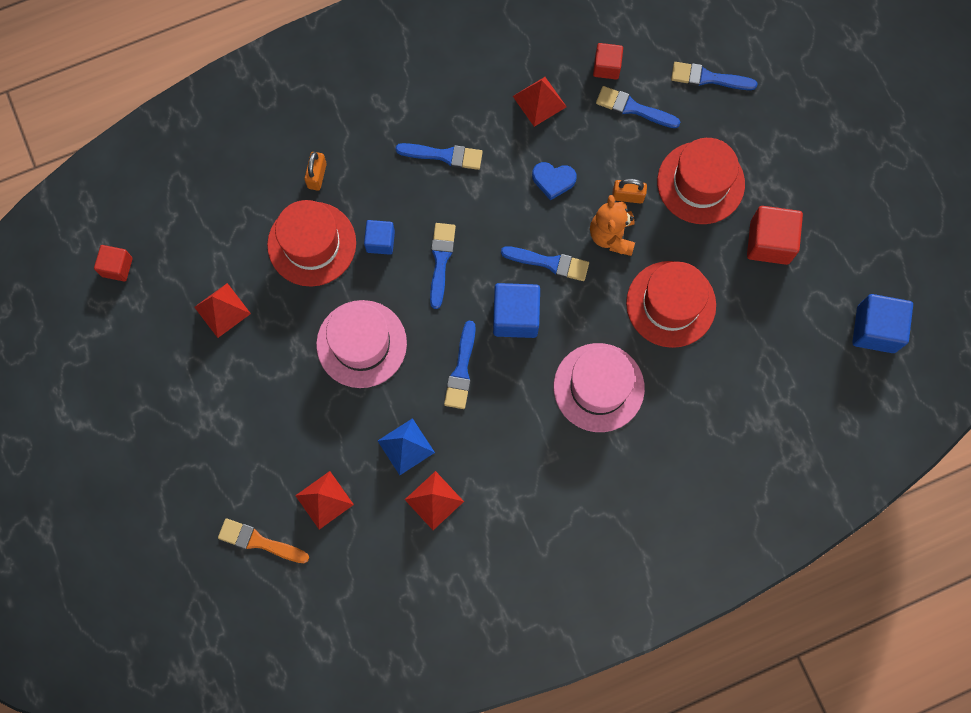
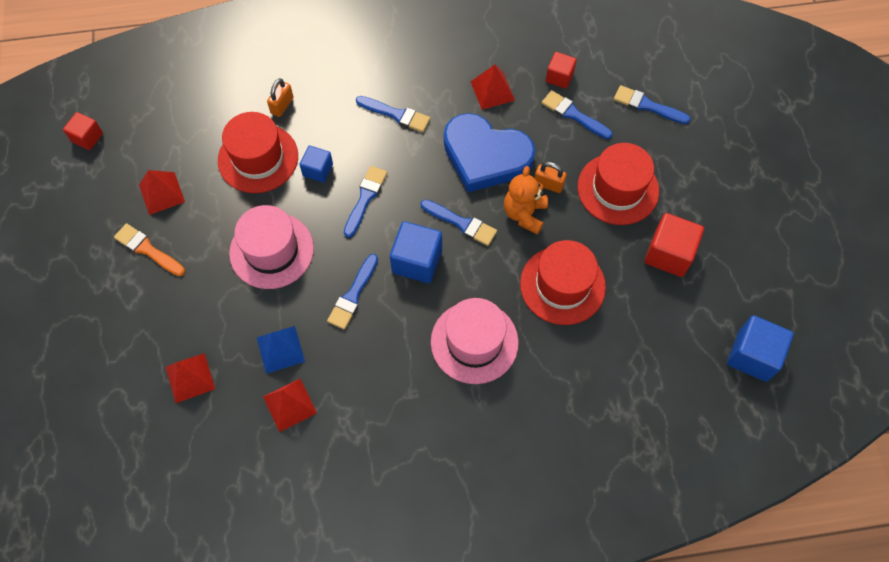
camera: 15 degrees right, 10 degrees down
orange brush [218,518,309,563] -> orange brush moved to [114,223,185,276]
blue heart [532,162,577,200] -> blue heart [444,113,535,192], size x2.31

